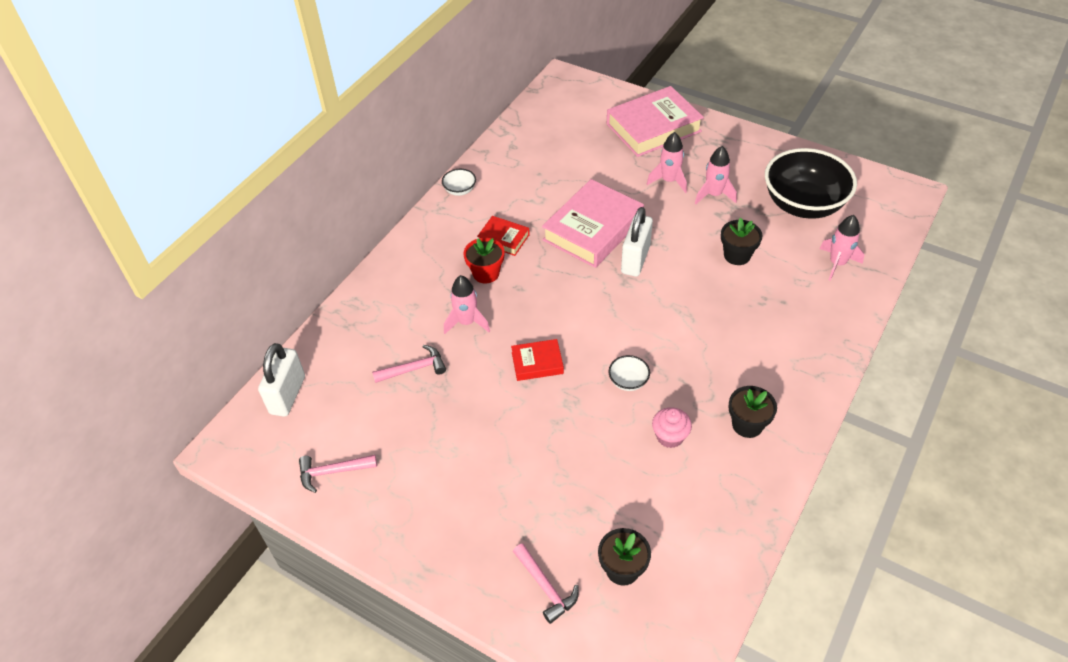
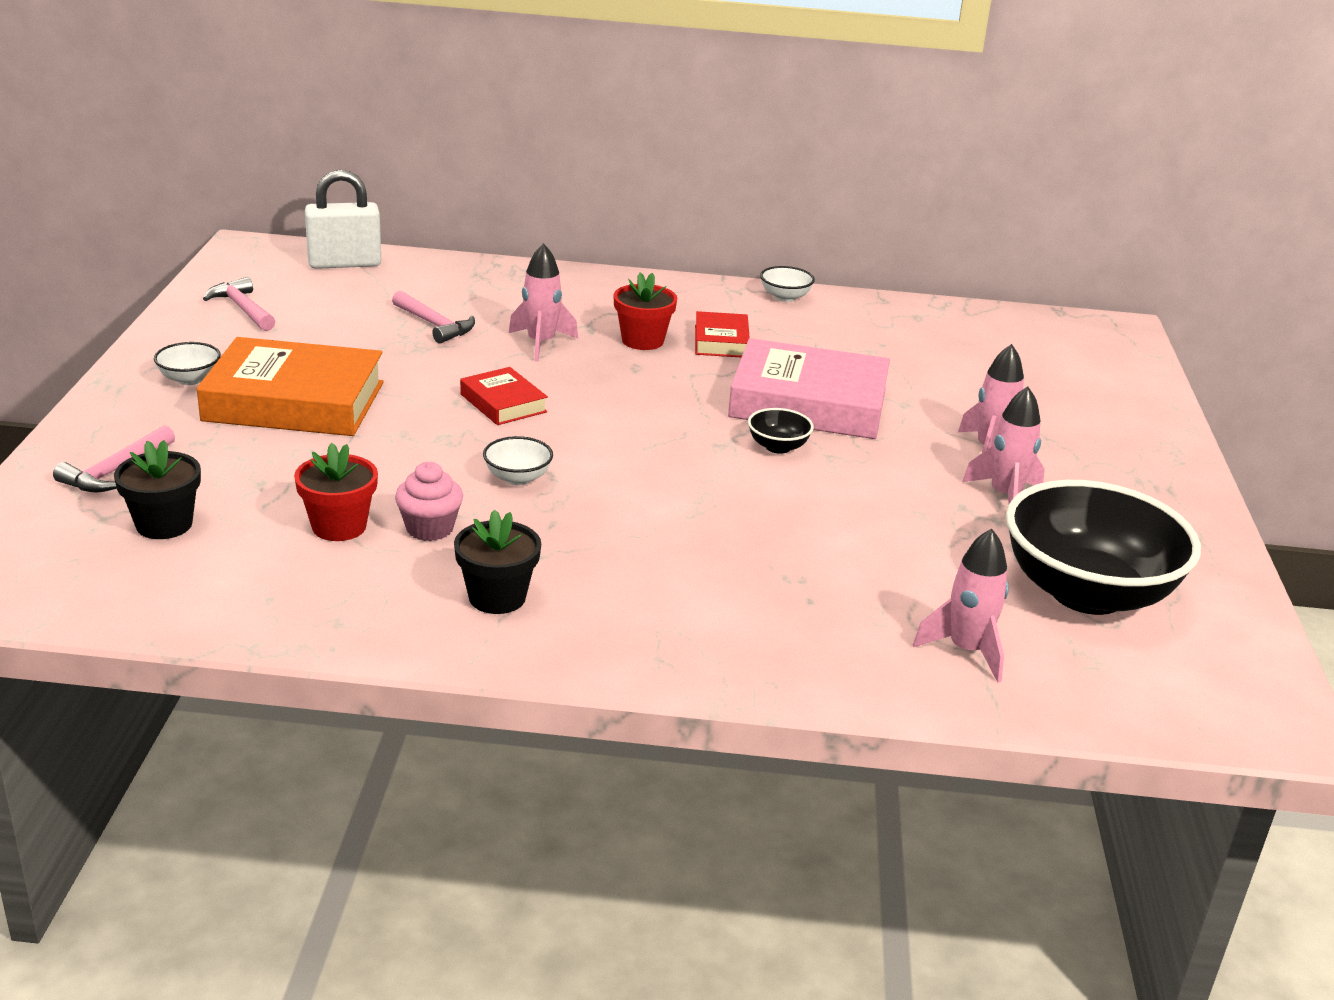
camera: 60 degrees right, 20 degrees down
pink book [607,86,704,157] -> none
white padlock [621,207,653,277] -> black bowl [748,408,814,454]
black flower pot [721,218,763,265] -> none
none -> white bowl [154,342,221,385]
none -> orange book [197,337,384,436]
none -> red flower pot [294,443,378,541]

